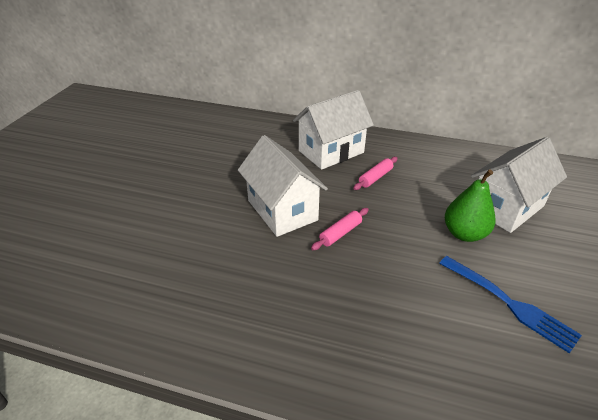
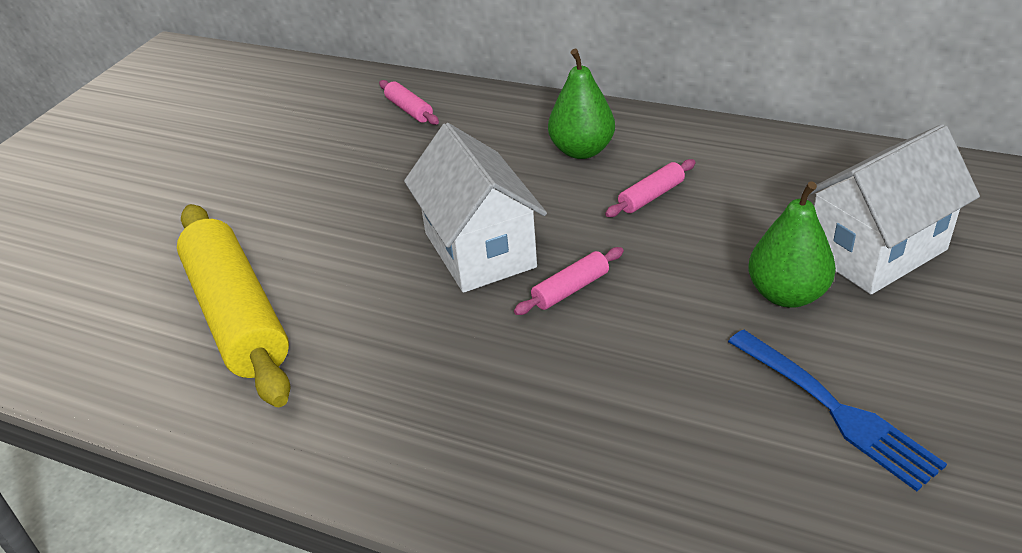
camera: 10 degrees right, 0 degrees up
white house [293,90,374,170] -> green pear [548,49,615,159]
none -> yellow rolling pin [177,204,291,407]
none -> pink rolling pin [379,80,439,125]

